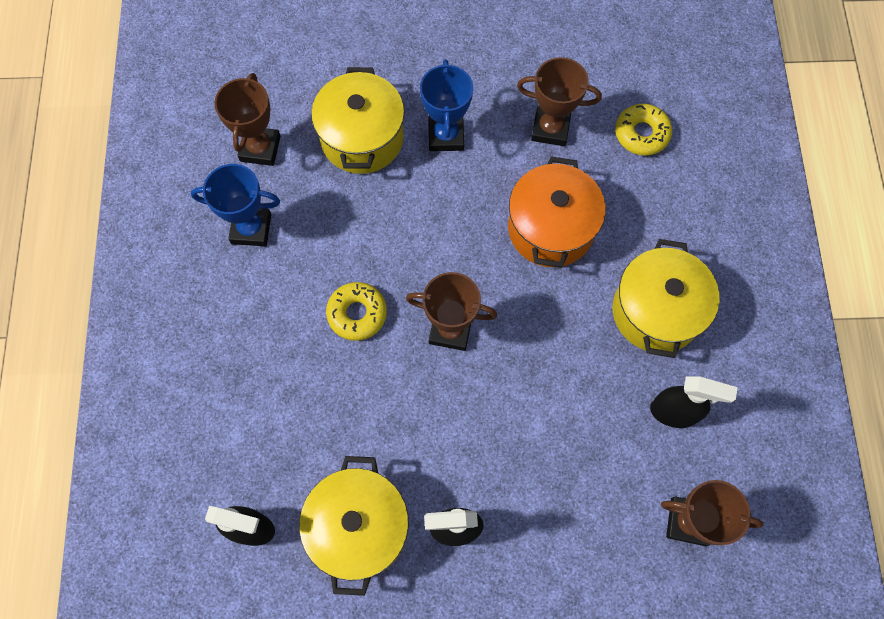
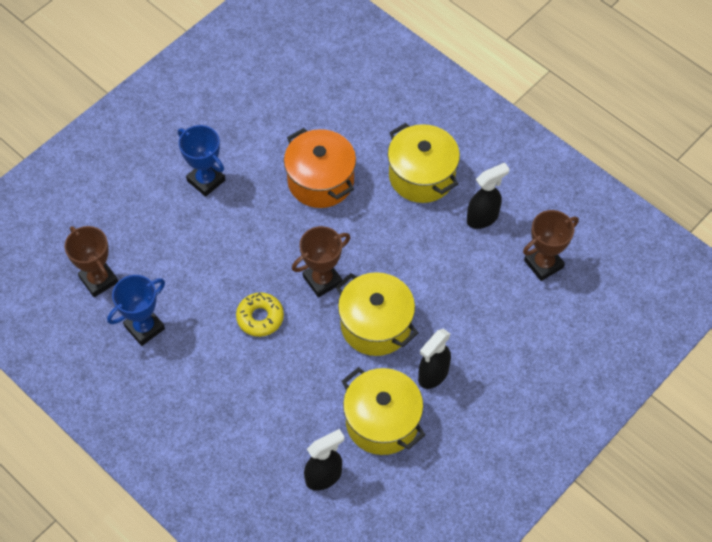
camera: 45 degrees left, 10 degrees down
yellow pot [311,67,404,174] -> yellow pot moved to [335,272,418,356]
brown trophy [517,57,602,146] -> none
yellow donut [615,104,672,156] -> none

